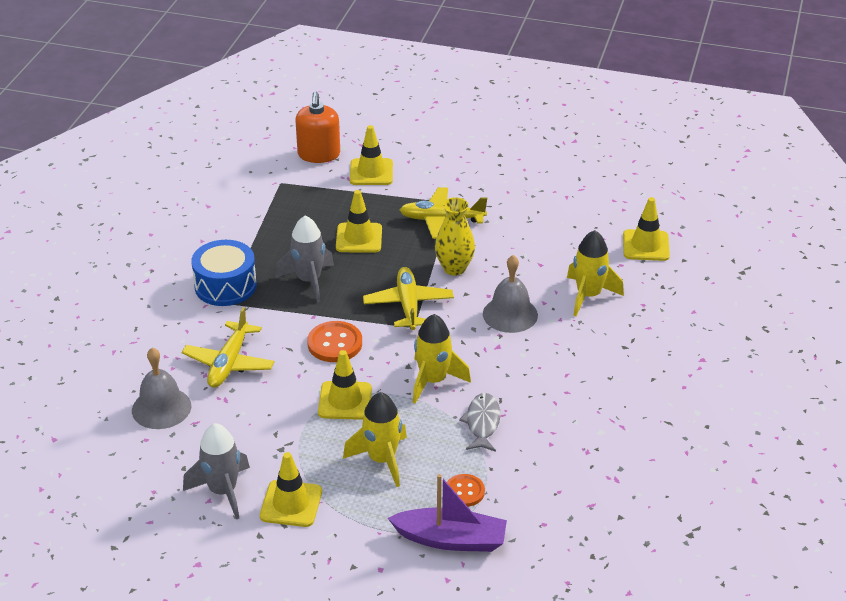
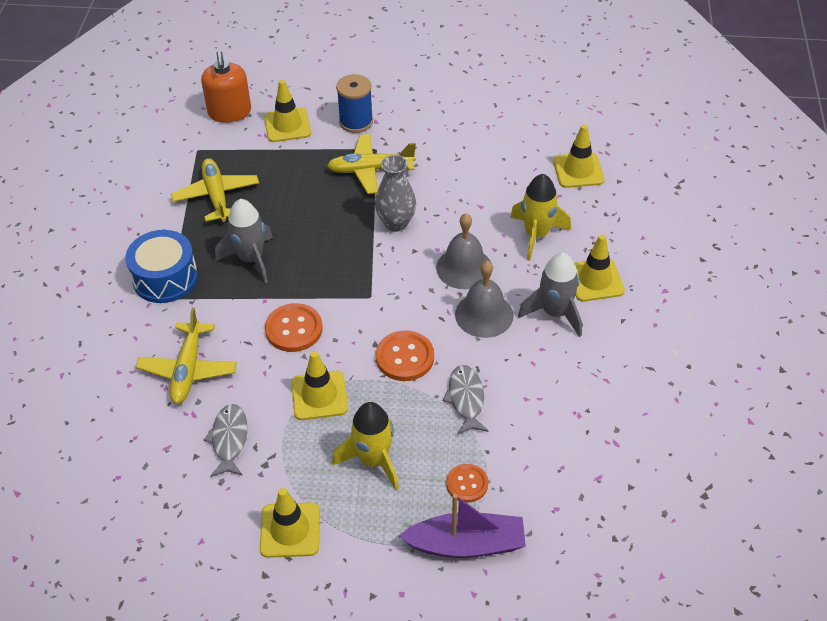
camera: 10 degrees left, 10 degrees up
grey bell [132,347,191,429] -> grey bell moved to [455,261,513,338]
grey rocket [183,423,250,519] -> grey rocket moved to [518,253,582,337]
yellow traffic cone [336,190,382,253] -> yellow traffic cone moved to [574,234,625,302]
yellow plane [363,267,454,330] -> yellow plane moved to [171,158,259,222]
yellow rocket [413,314,471,404] -> orange button [376,330,434,381]
yellow vase [435,197,475,276] -> grey vase [375,155,416,232]
none -> grey fish [204,404,248,477]
none -> blue spool [336,74,373,133]

